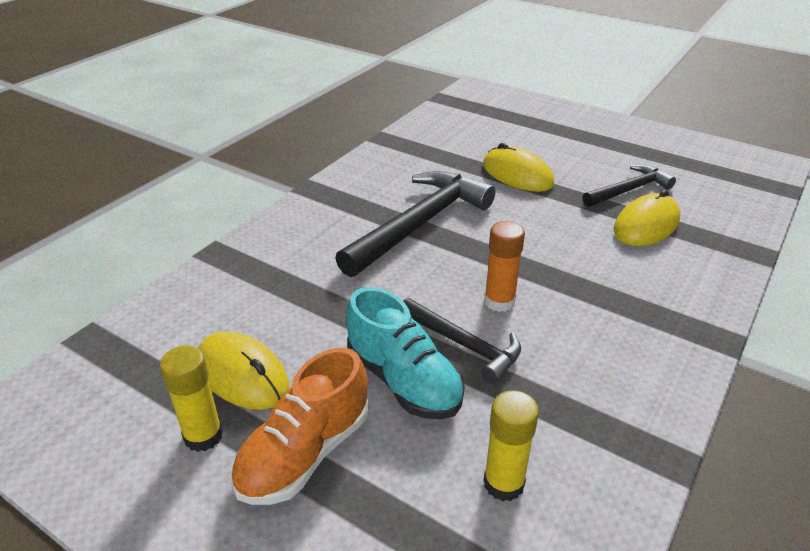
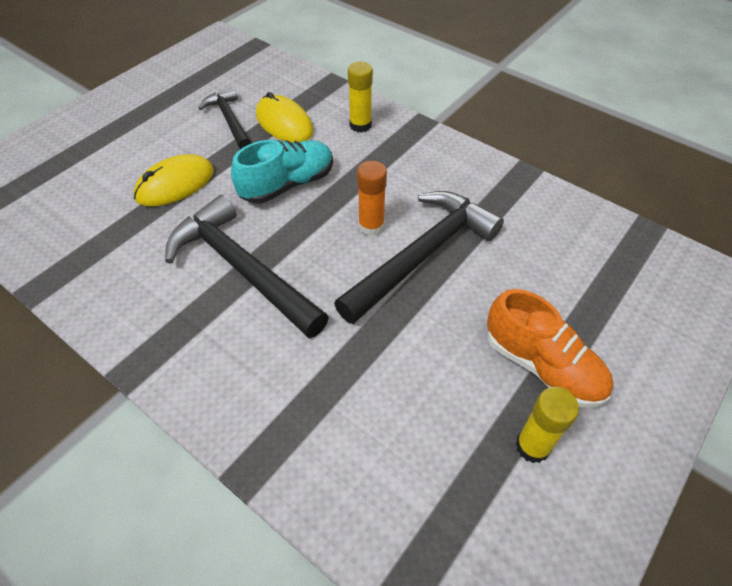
camera: 85 degrees left, 15 degrees up
yellow mouse [198,331,289,410] -> none
turquoise shoe [346,287,464,419] -> turquoise shoe moved to [231,140,333,204]
black hammer [403,298,521,384] -> black hammer [334,191,504,324], size x1.74
yellow glue stick [484,390,539,501] -> yellow glue stick moved to [348,62,373,132]

